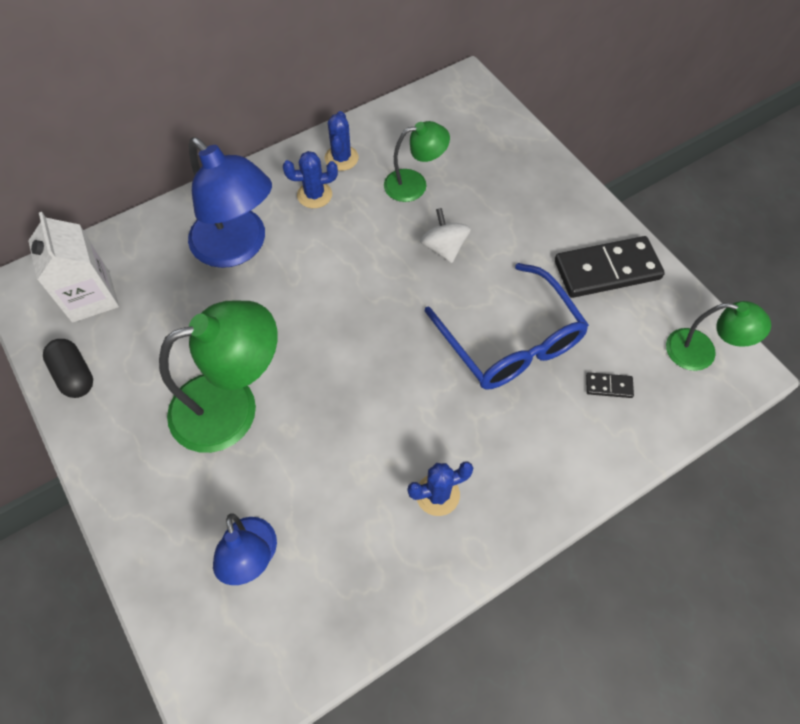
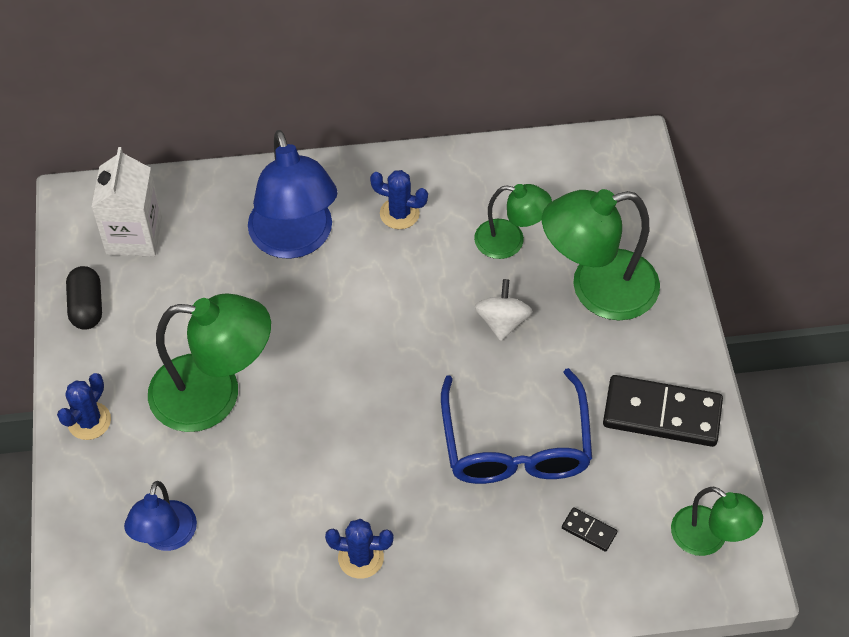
camera: 25 degrees right, 5 degrees down
blue cactus [325,111,359,171] -> blue cactus moved to [57,373,111,440]
none -> green lamp [542,189,660,320]

